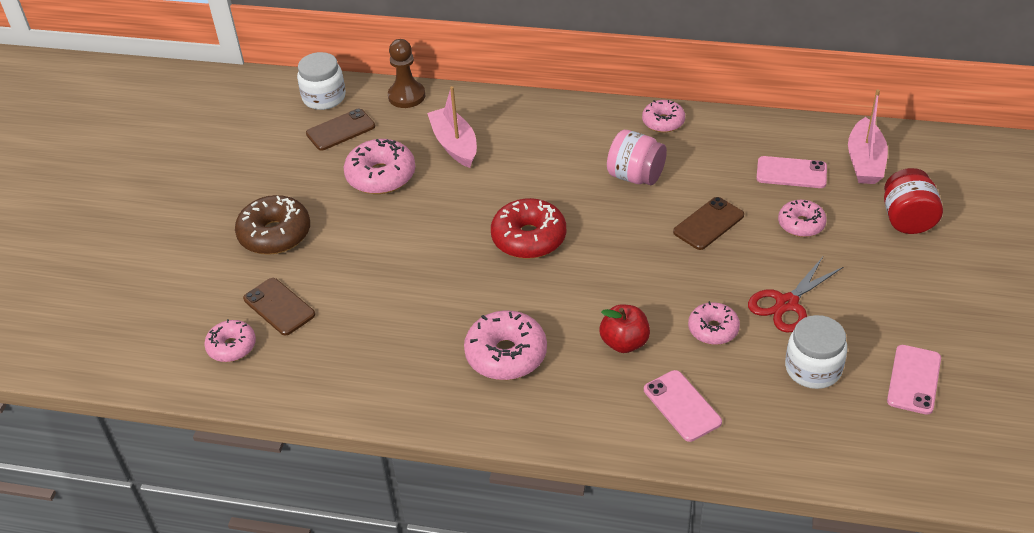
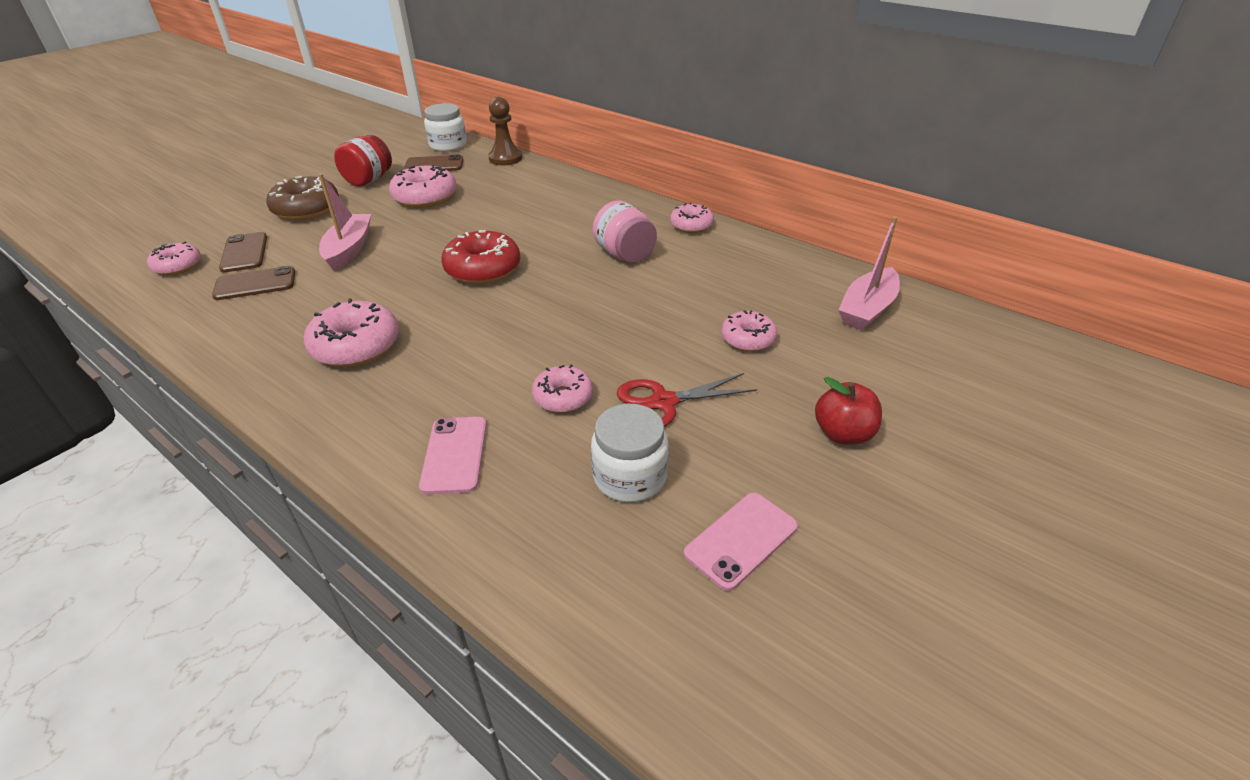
camera: 25 degrees right, 5 degrees down
pink boat [427,86,477,168] -> pink boat moved to [318,173,371,271]
red apple [600,305,650,353] -> red apple moved to [815,377,882,445]
brown phone [673,197,744,250] -> brown phone moved to [212,266,295,300]
pink phone [756,156,827,188] -> none
red jar [884,168,943,234] -> red jar moved to [334,135,392,187]

